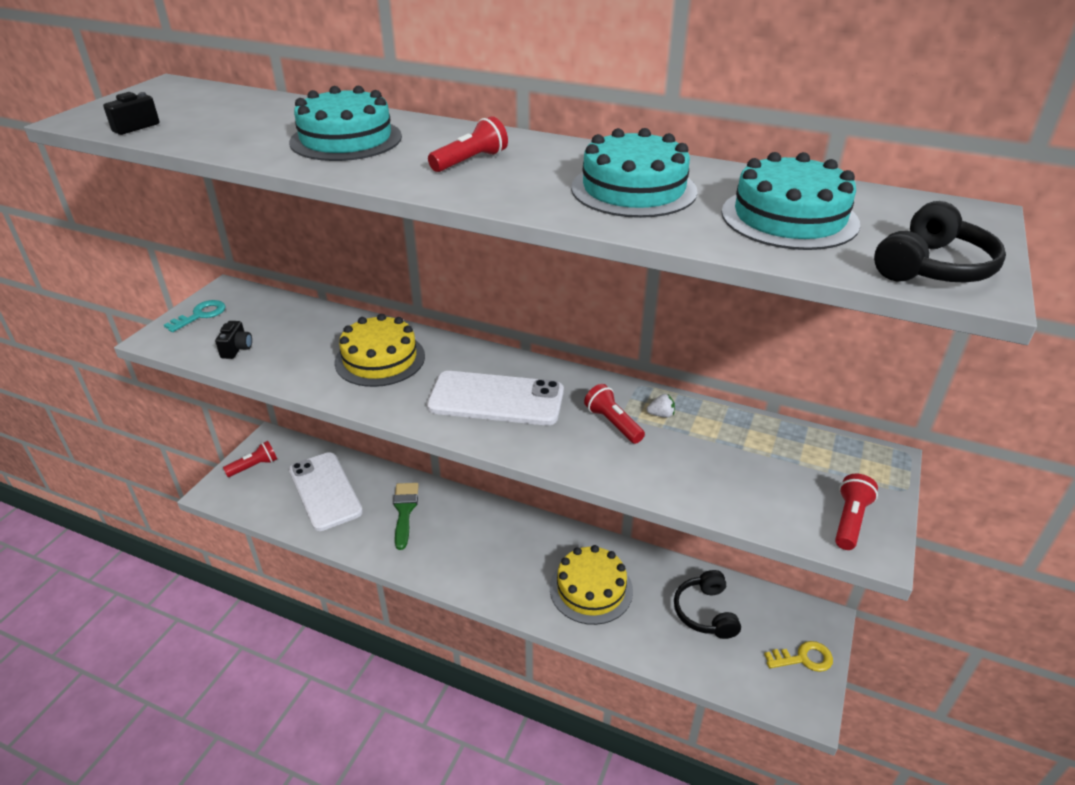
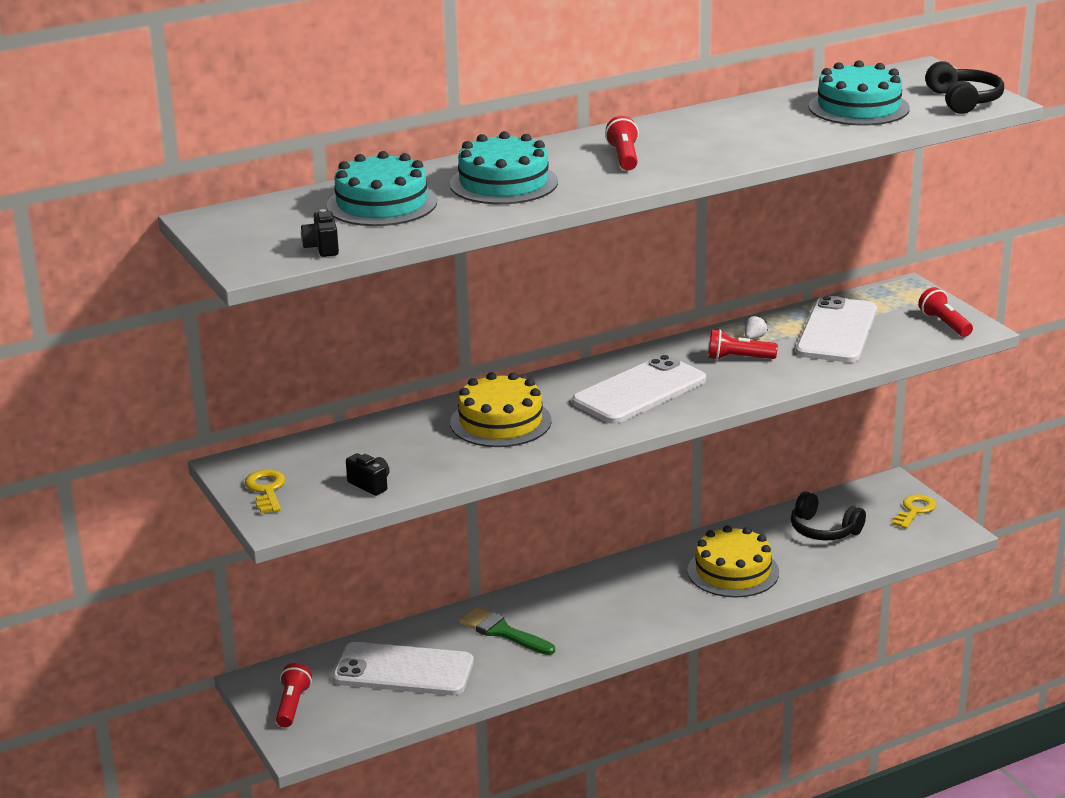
camera: 50 degrees left, 10 degrees down
turquoise key [164,300,226,332] -> yellow key [245,469,285,513]
turquoise cake [571,128,698,218] -> turquoise cake moved to [326,151,437,226]
none -> white phone [796,296,877,363]

